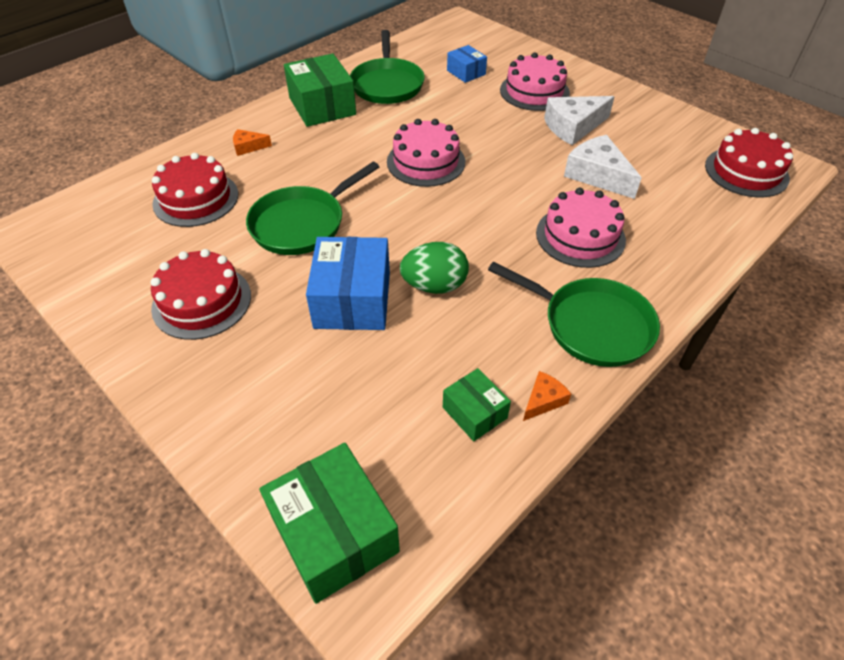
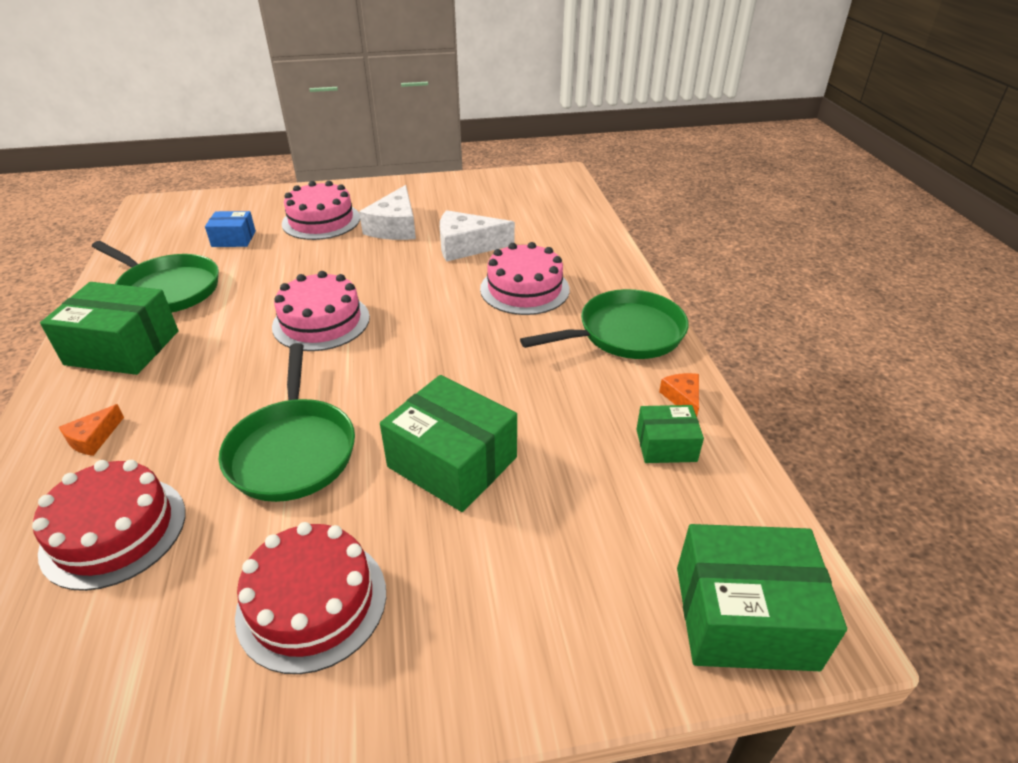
camera: 55 degrees left, 10 degrees down
blue box [306,237,390,330] -> green box [380,375,517,512]
green egg [400,242,469,294] -> none
red cake [705,128,793,198] -> none

